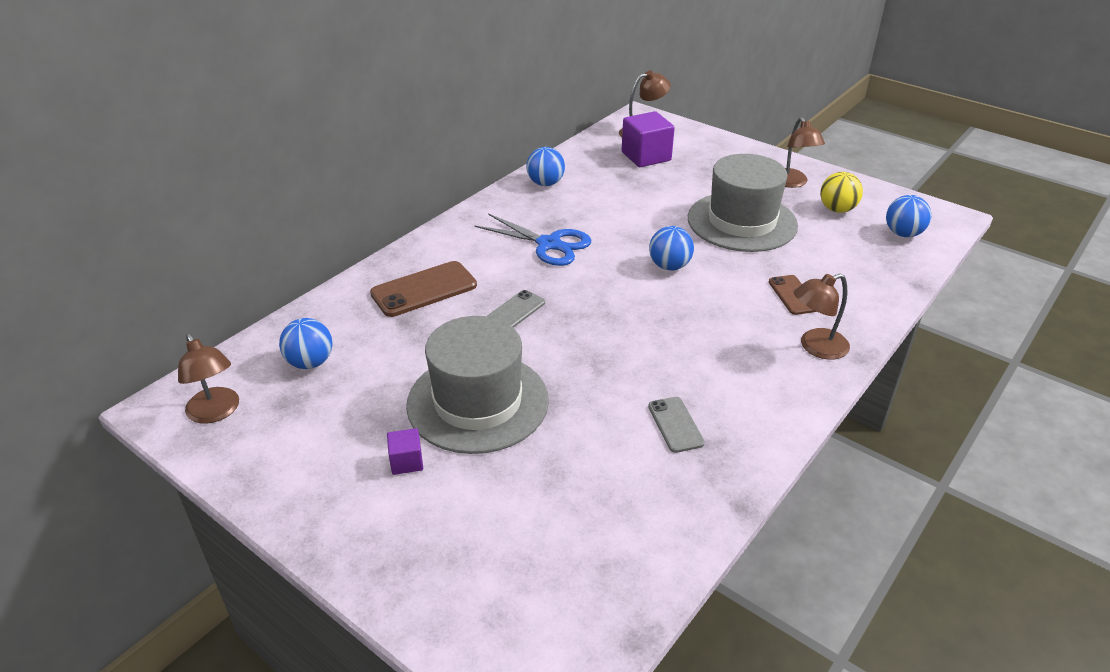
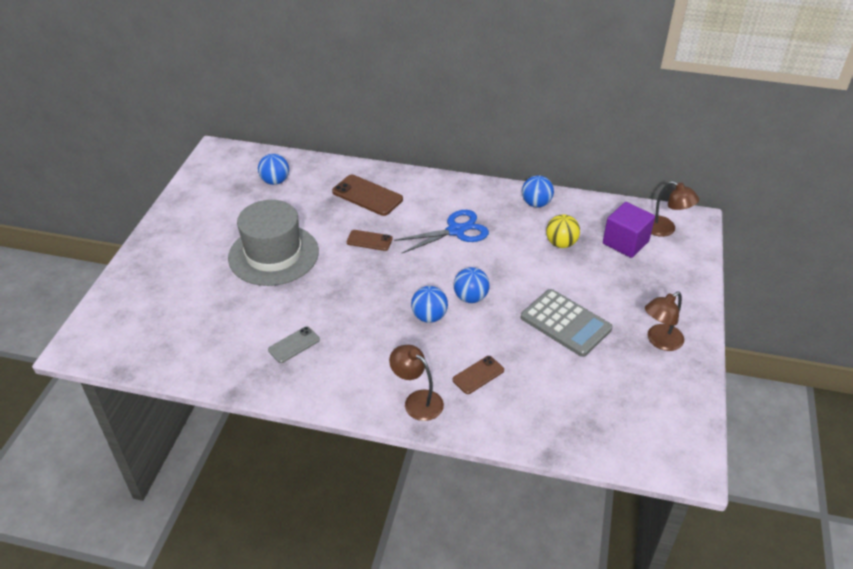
camera: 65 degrees right, 5 degrees up
brown lamp [178,334,239,424] -> none
purple cube [387,428,423,475] -> none
blue scissors [474,213,591,266] -> blue scissors turned 120 degrees counterclockwise [394,210,489,253]
grey phone [487,290,545,328] -> brown phone [347,230,393,251]
grey hat [688,154,798,252] -> grey calculator [521,289,613,357]
yellow ball [820,172,863,213] -> yellow ball moved to [546,214,580,248]
blue ball [886,195,932,237] -> blue ball moved to [411,286,448,323]

